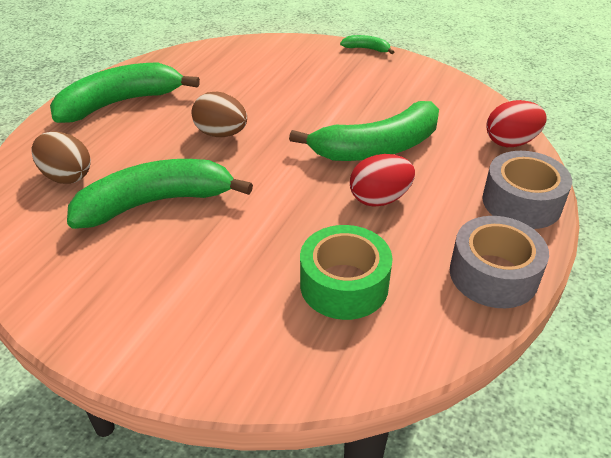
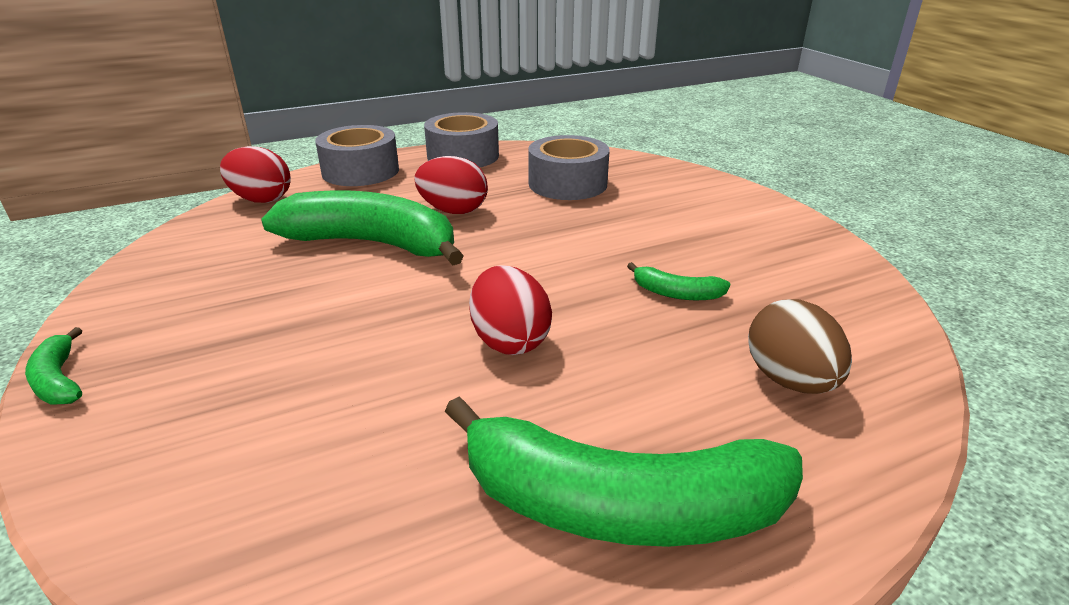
camera: 140 degrees left, 10 degrees down
green banana [67,159,253,229] -> green banana [627,262,730,300], size x0.43
brown egg [192,92,247,137] -> red egg [469,265,552,355]
green tape [300,225,393,320] -> grey tape [528,135,610,200]

